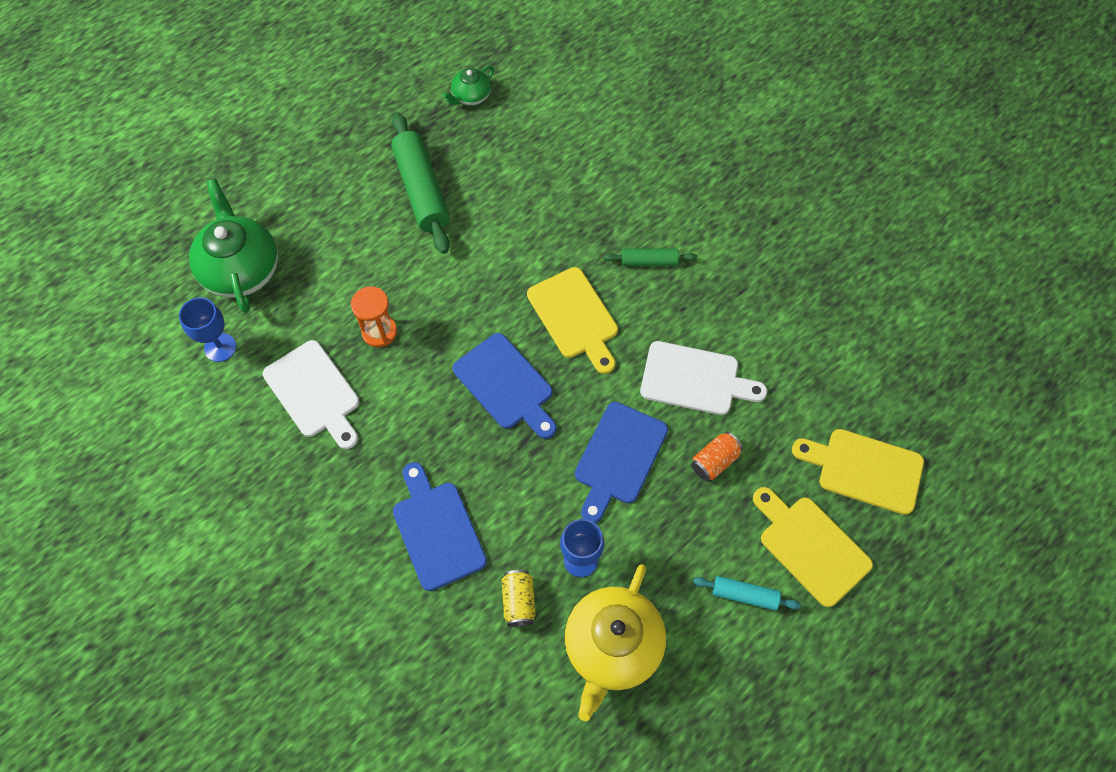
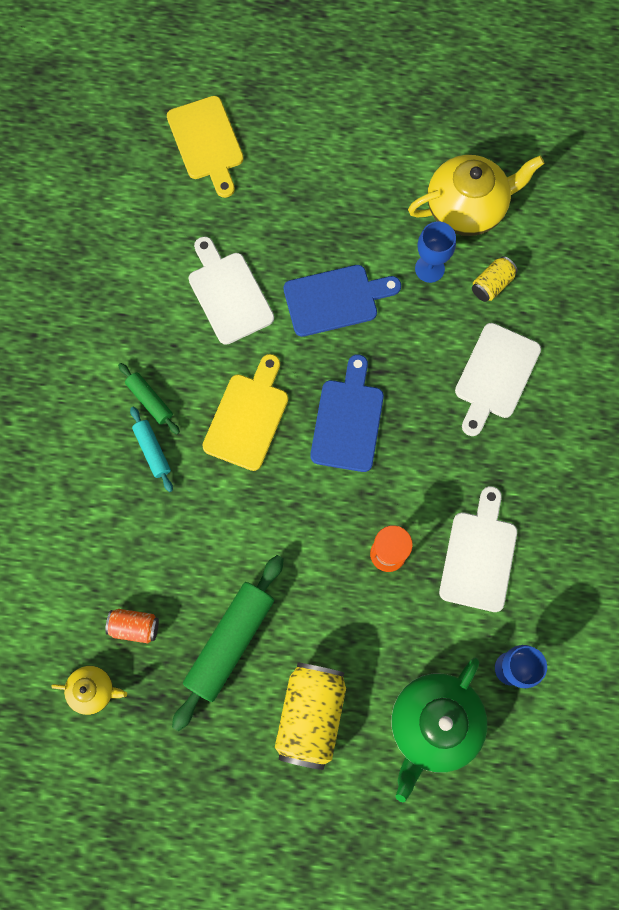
camera: 130 degrees left, 10 degrees up
blue cutting board [393,462,487,591] -> white cutting board [455,323,541,436]
green teapot [442,66,494,105] -> yellow teapot [51,666,127,715]
orange can [691,432,743,481] -> orange can moved to [105,609,159,643]
turquoise rolling pin [693,576,801,611] -> turquoise rolling pin moved to [130,407,173,492]
yellow cutting board [753,487,873,607] -> none
none -> yellow can [275,662,346,770]

